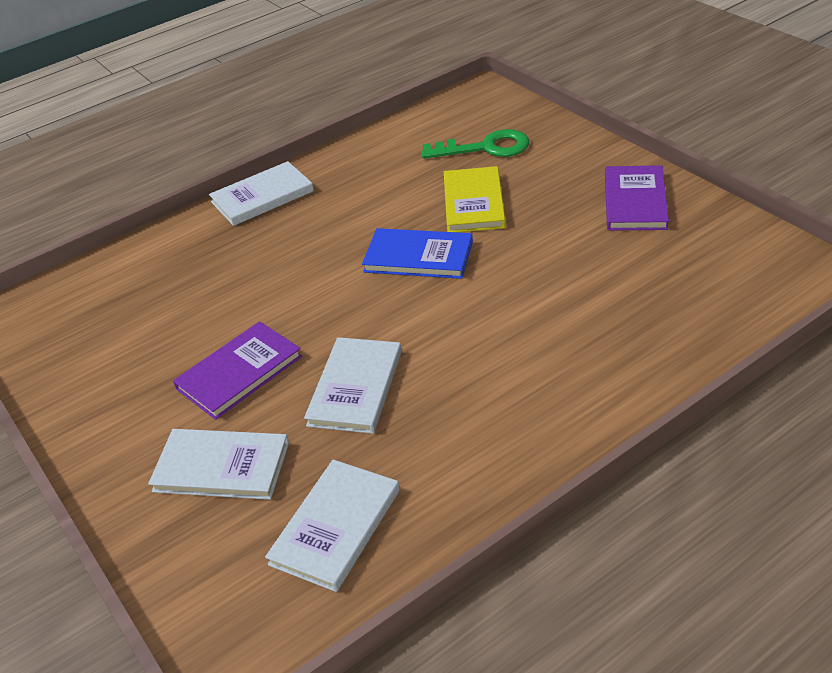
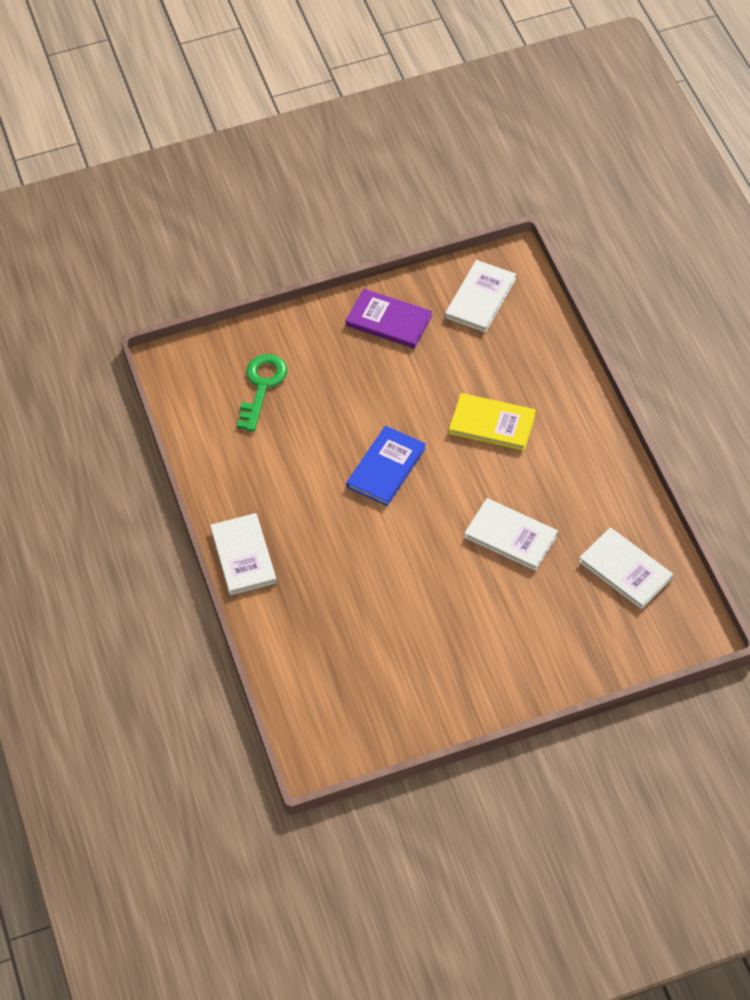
camera: 75 degrees left, 15 degrees up
white book [148,429,289,500] -> white book moved to [445,260,516,333]
purple book [173,321,302,420] -> none
yellow book [444,166,506,232] -> yellow book moved to [449,393,536,451]

